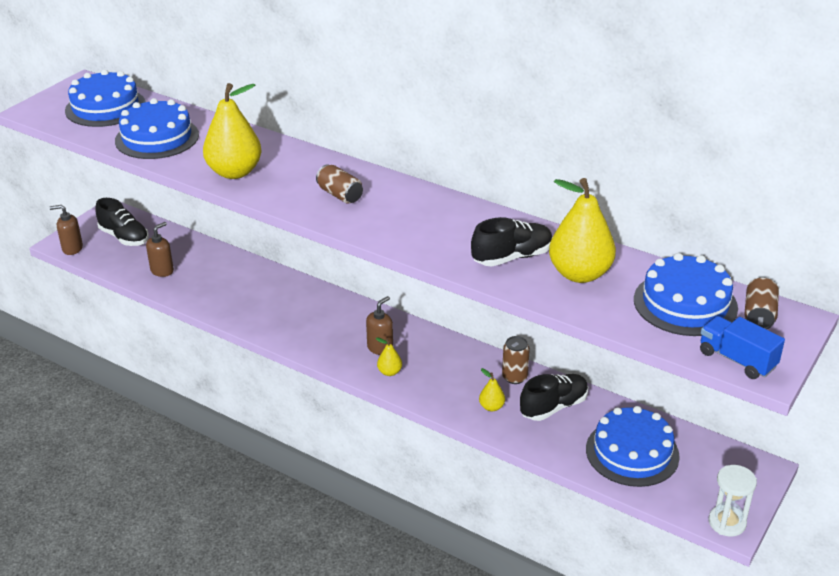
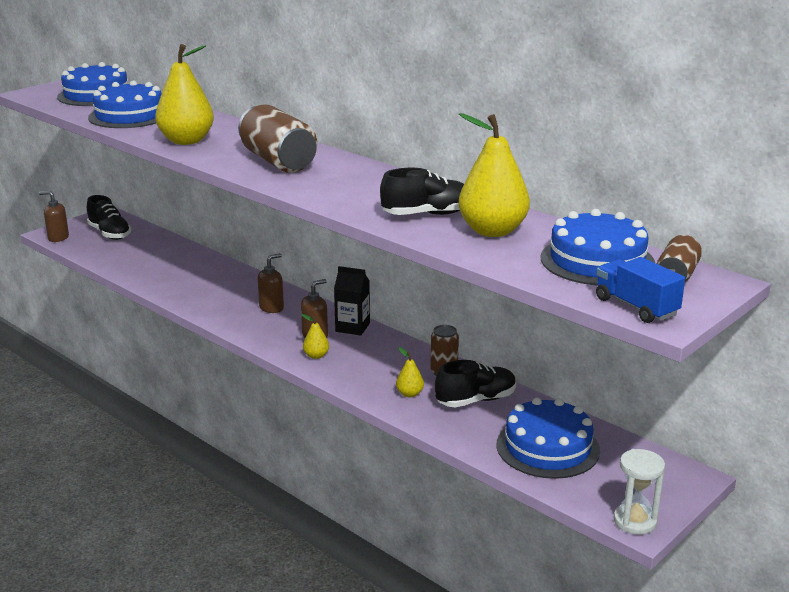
camera: 10 degrees right, 10 degrees down
brown soap dispenser [146,222,174,277] -> brown soap dispenser moved to [258,253,284,313]
brown can [316,164,363,204] -> brown can [238,104,317,173], size x1.87
none -> black carton [334,266,370,335]

